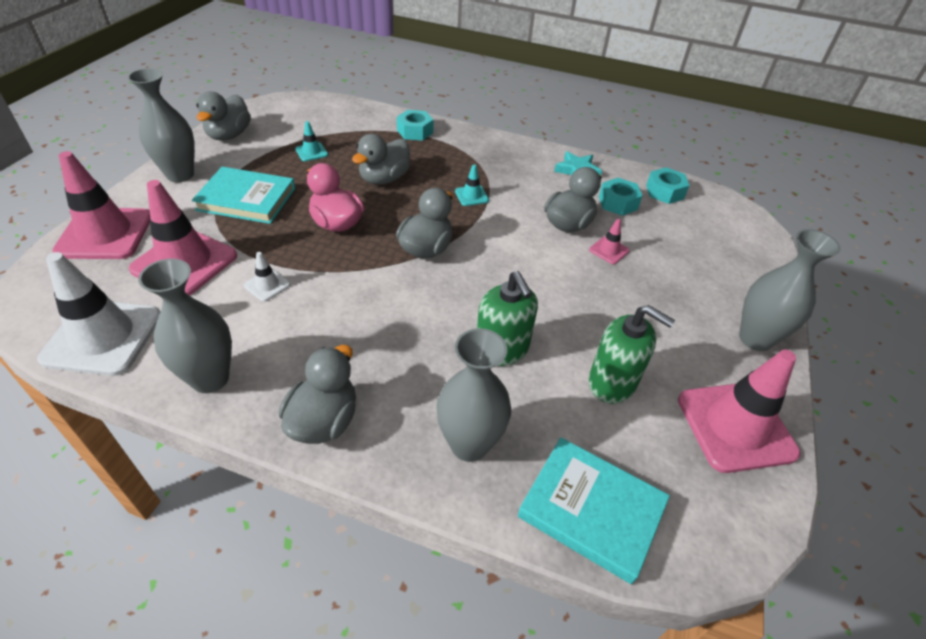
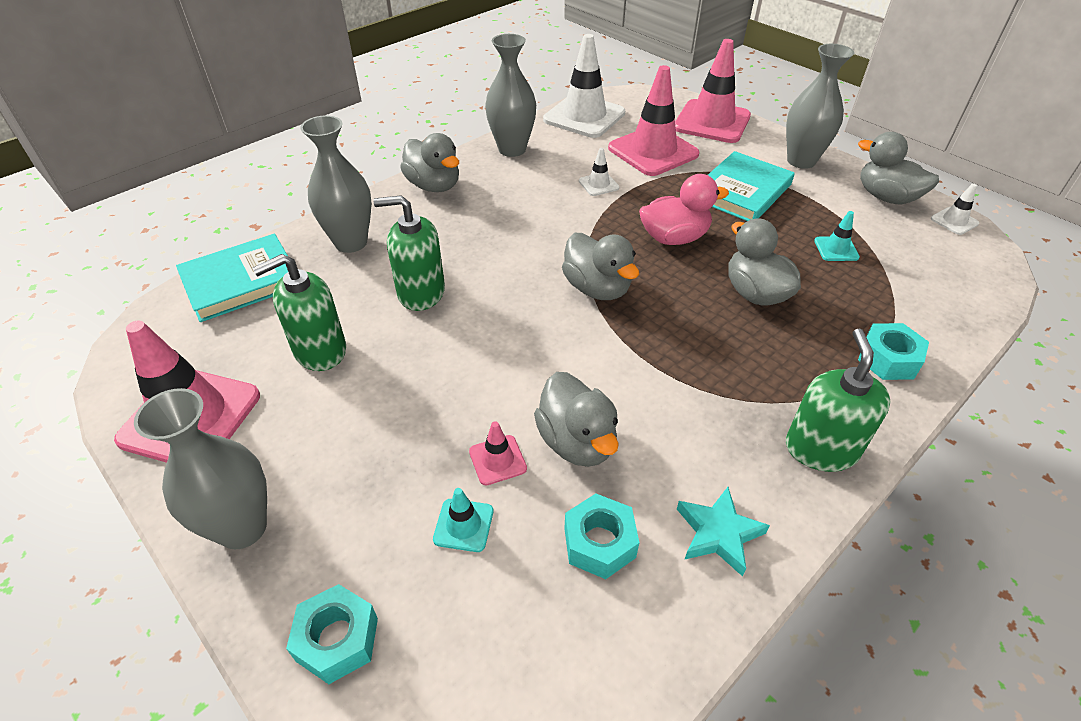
camera: 120 degrees right, 0 degrees up
turquoise traffic cone [455,165,489,206] -> turquoise traffic cone moved to [433,488,493,552]
turquoise nut [646,167,690,204] -> turquoise nut moved to [286,584,378,684]
none -> green soap dispenser [786,329,891,472]
none -> white traffic cone [931,184,979,235]

